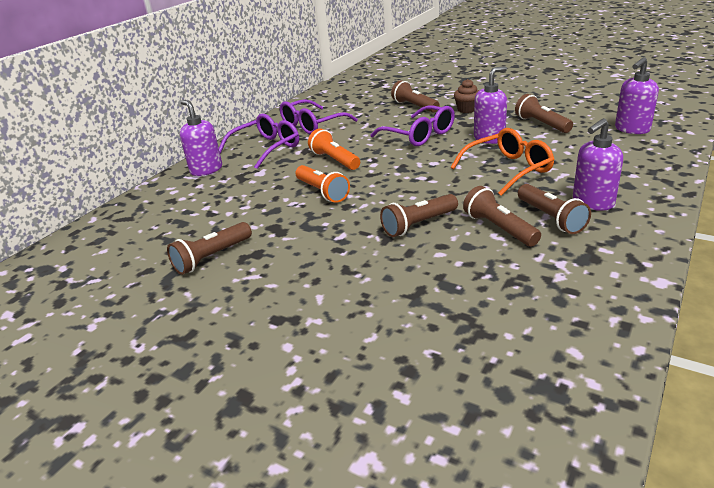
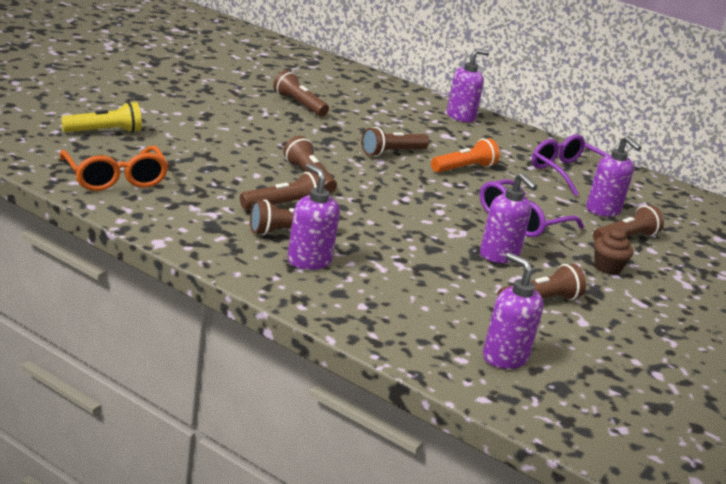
camera: 85 degrees right, 5 degrees down
purple glasses [219,114,299,169] -> none
orange flashlight [295,165,350,203] -> brown flashlight [361,127,429,157]
orange glasses [451,128,555,196] -> orange glasses moved to [60,146,169,191]
none -> yellow flashlight [61,102,142,133]
none -> purple soap dispenser [586,136,641,217]

